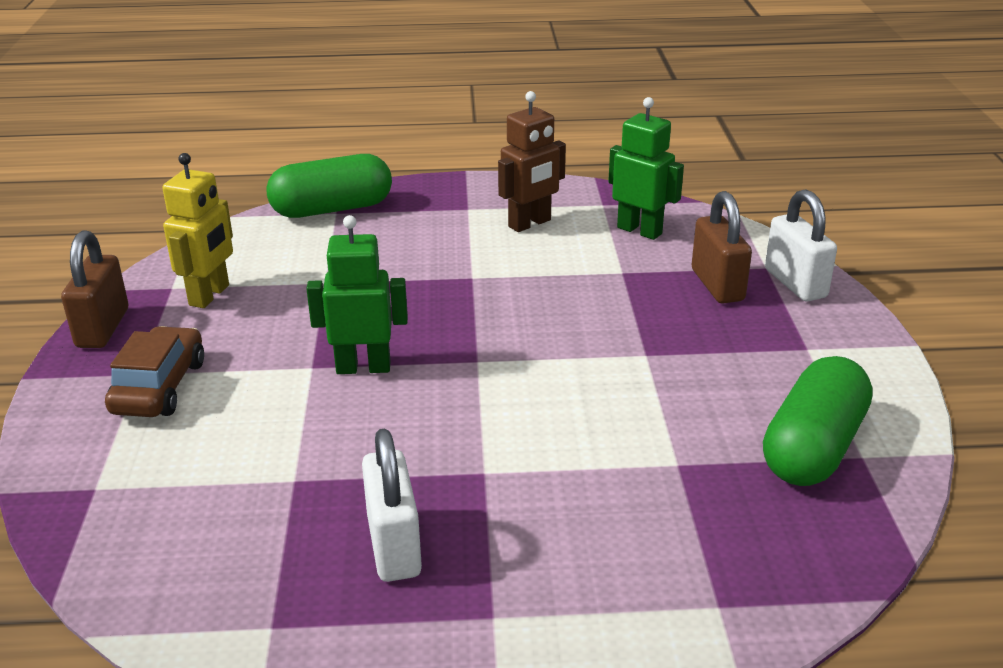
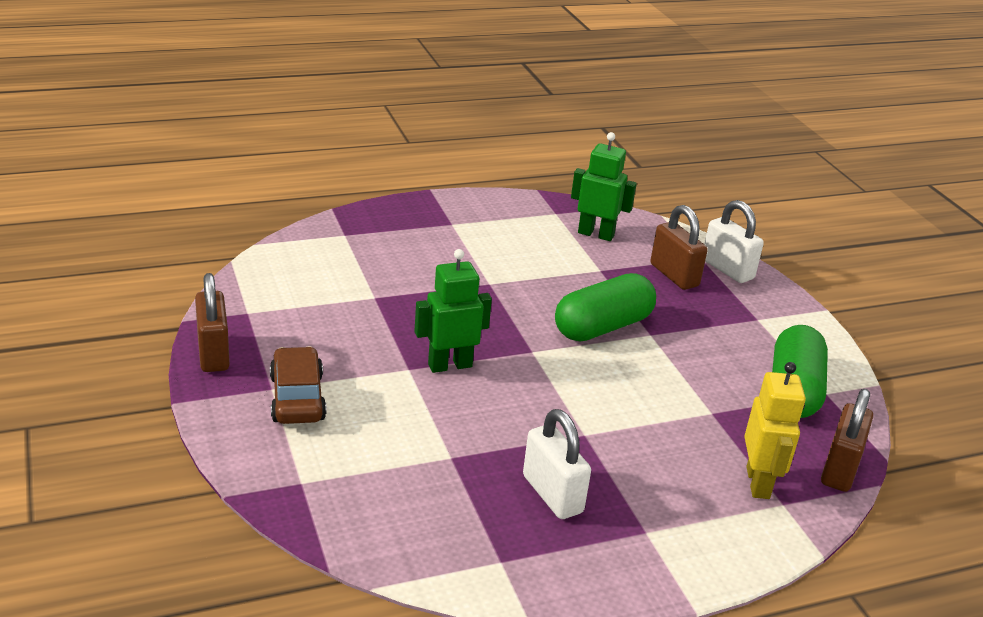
camera: 20 degrees left, 0 degrees up
yellow robot [162,153,233,308] -> yellow robot moved to [744,362,806,499]
green capsule [266,154,392,218] -> green capsule moved to [555,273,656,341]
brown robot [498,91,566,232] -> none
none -> brown padlock [821,389,873,492]

